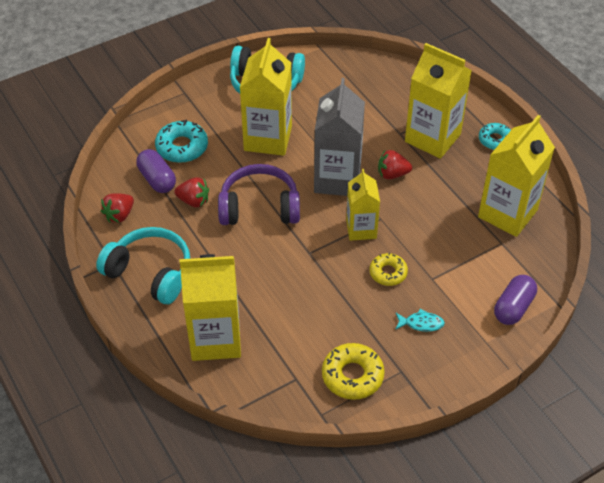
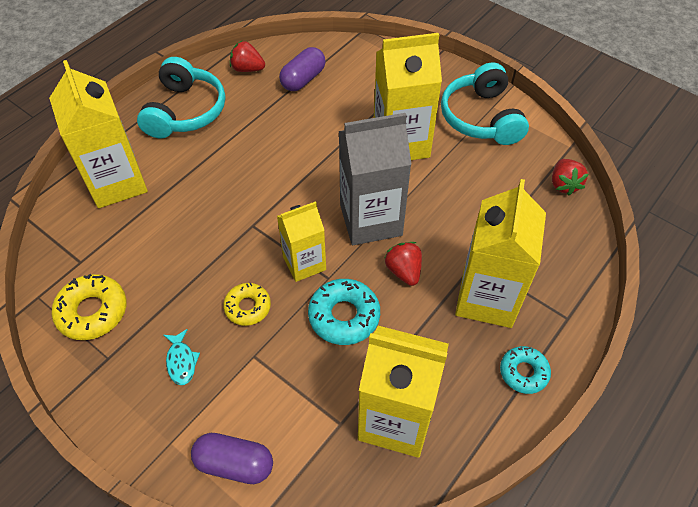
camera: 70 degrees right, 5 degrees up
turquoise donut [155,120,208,163] -> turquoise donut moved to [308,279,380,345]
red strawberry [174,178,209,207] -> red strawberry moved to [552,159,588,196]
purple headphones [218,164,300,225] -> none

